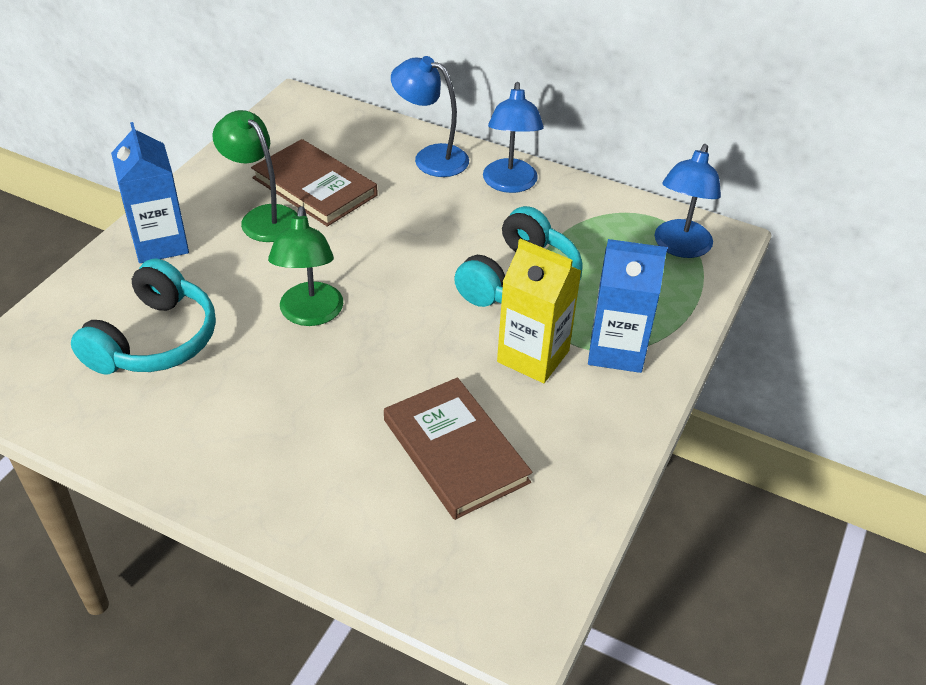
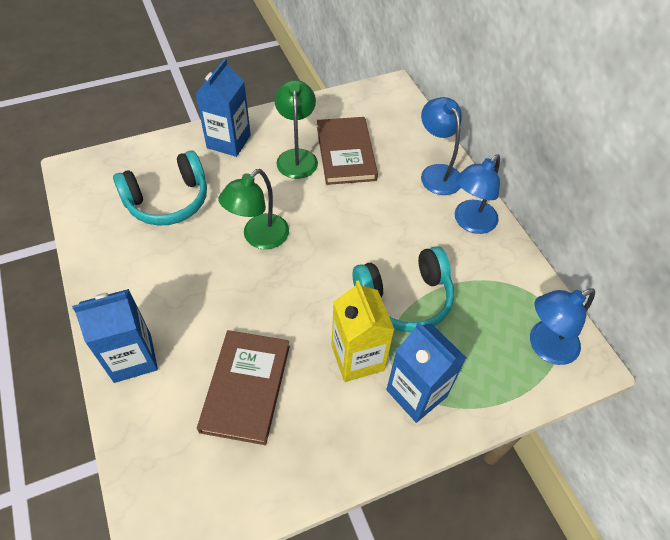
camera: 40 degrees right, 10 degrees up
none -> blue carton [72,289,158,383]

